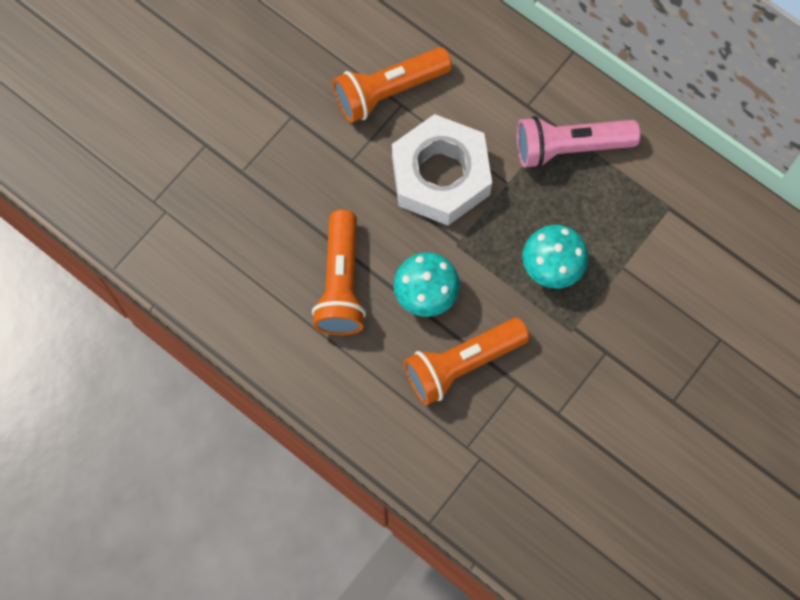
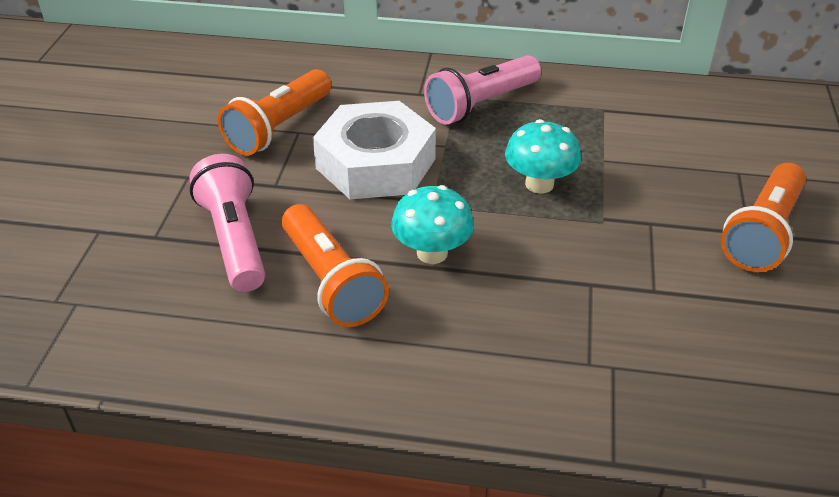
camera: 30 degrees left, 30 degrees down
orange flashlight [404,318,530,405] -> orange flashlight moved to [721,163,806,272]
none -> pink flashlight [190,154,265,292]

